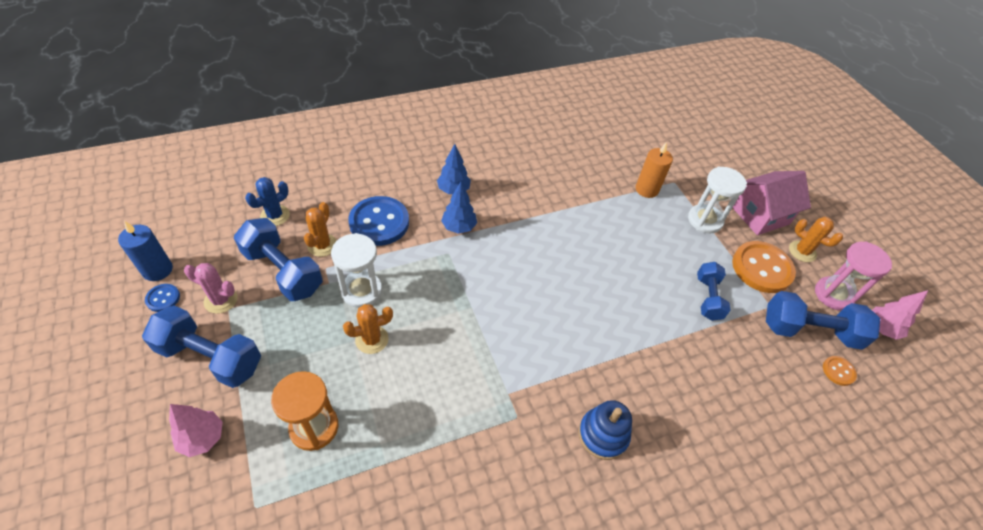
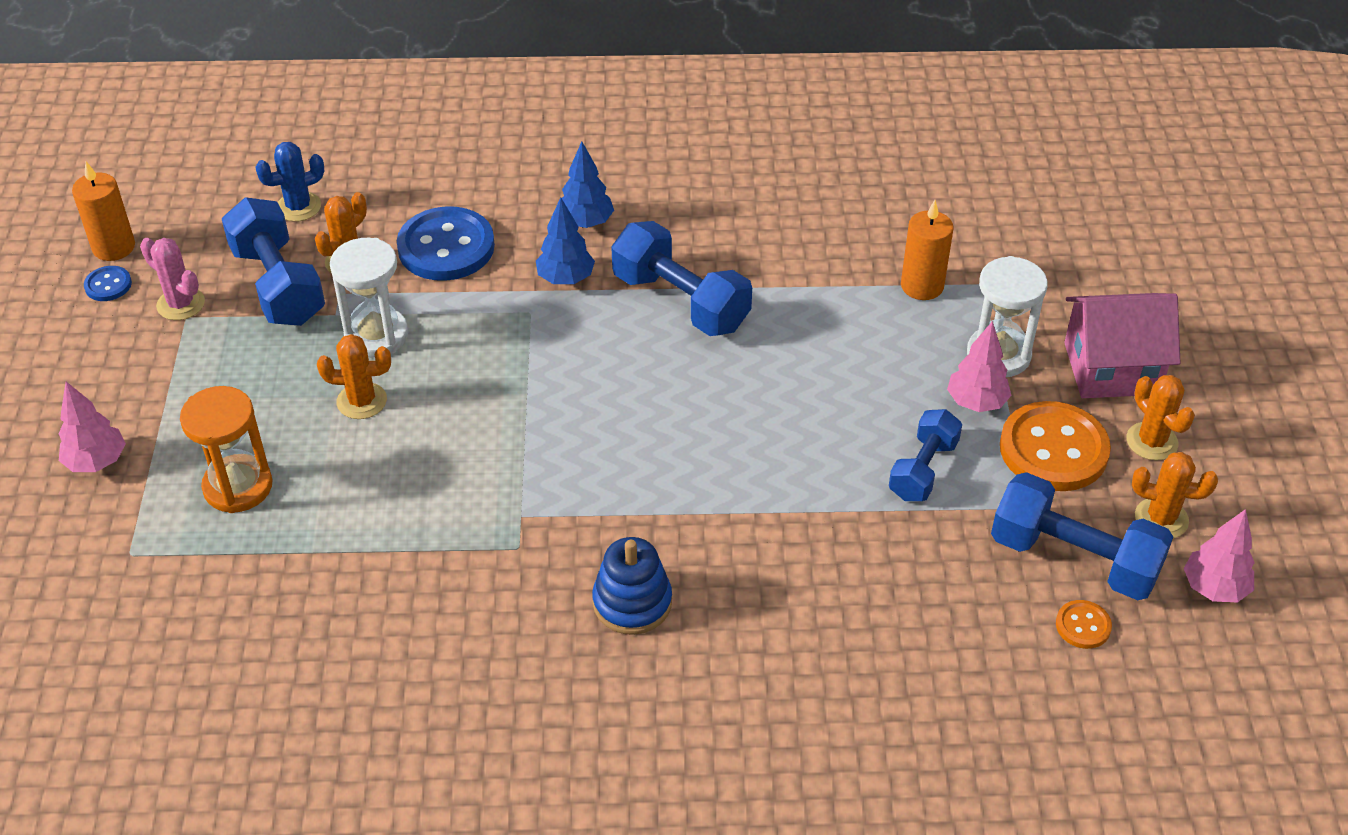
camera: 25 degrees right, 5 degrees down
blue candle [118,221,173,281] -> orange candle [72,161,135,261]
blue dumbbell [142,305,261,388] -> blue dumbbell moved to [611,221,752,336]
pink hourglass [815,242,892,311] -> orange cactus [1132,452,1218,538]
none -> pink tree [947,321,1011,412]

